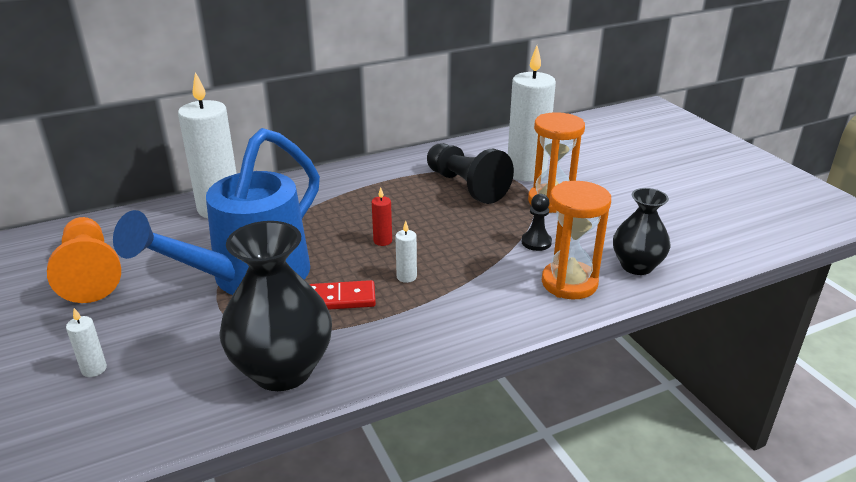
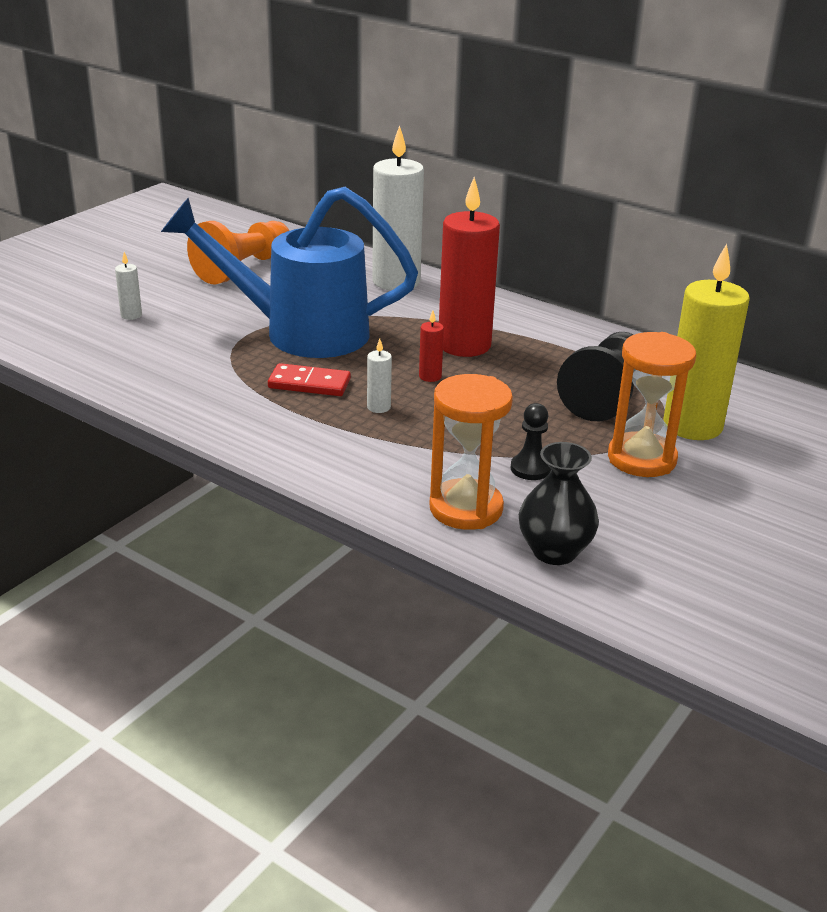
camera: 60 degrees right, 0 degrees up
black vase [219,221,332,391] -> none
red domino [310,280,376,310] -> red domino turned 45 degrees counterclockwise [268,363,351,396]
white candle [508,46,556,182] -> yellow candle [663,244,750,440]
none -> red candle [439,177,500,357]

